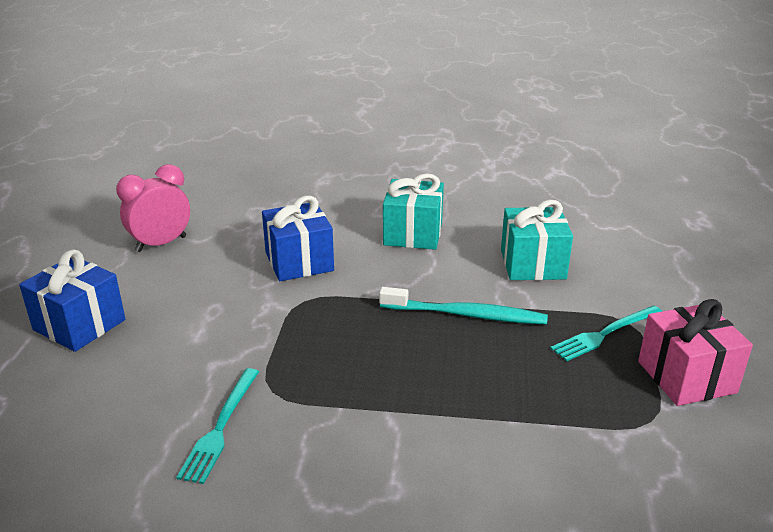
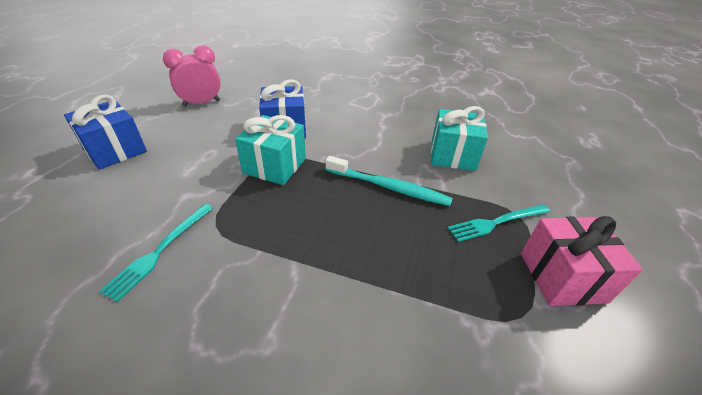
camera: 10 degrees right, 10 degrees up
turquoise gift [383,173,444,250] -> turquoise gift moved to [235,115,306,185]

